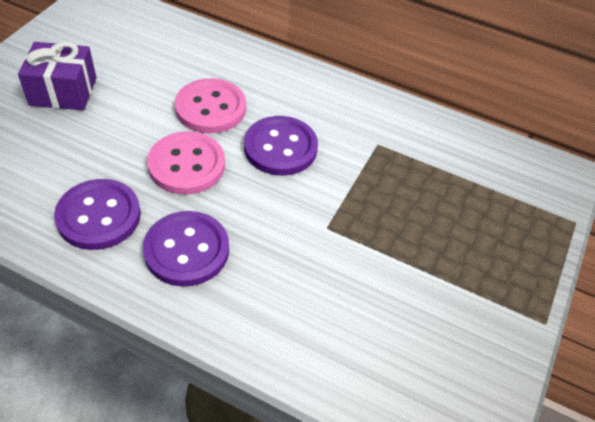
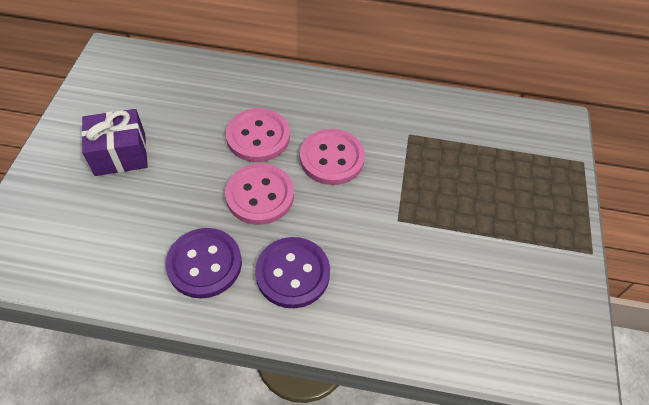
camera: 15 degrees left, 5 degrees up
purple button [244,116,318,176] -> pink button [300,129,365,185]

